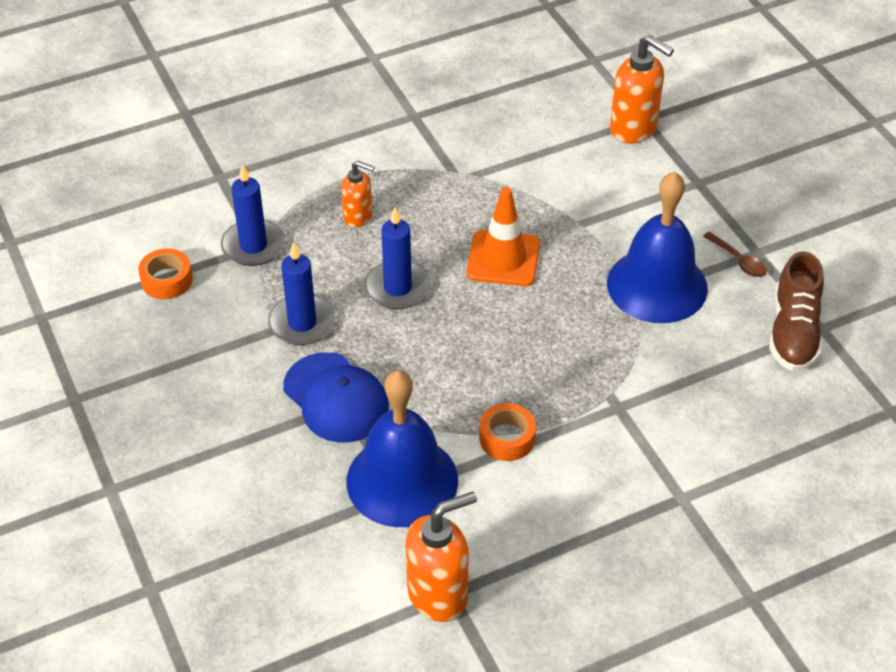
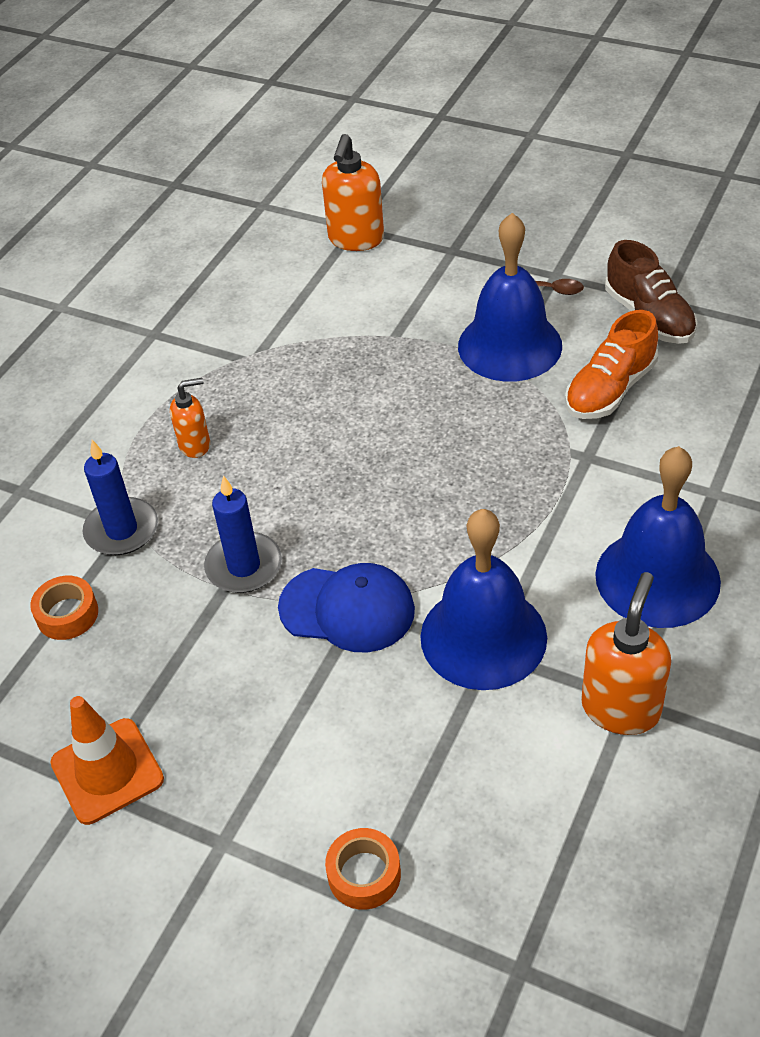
camera: 35 degrees left, 0 degrees up
blue candle [365,207,431,309] -> none
orange traffic cone [467,187,540,286] -> orange traffic cone moved to [50,696,164,825]
orange tape [479,403,536,461] -> orange tape moved to [325,828,401,910]
orange soap dispenser [610,35,674,144] -> orange soap dispenser turned 105 degrees clockwise [322,134,384,251]
none -> orange shoe [565,310,658,419]
none -> blue bell [595,446,721,628]

